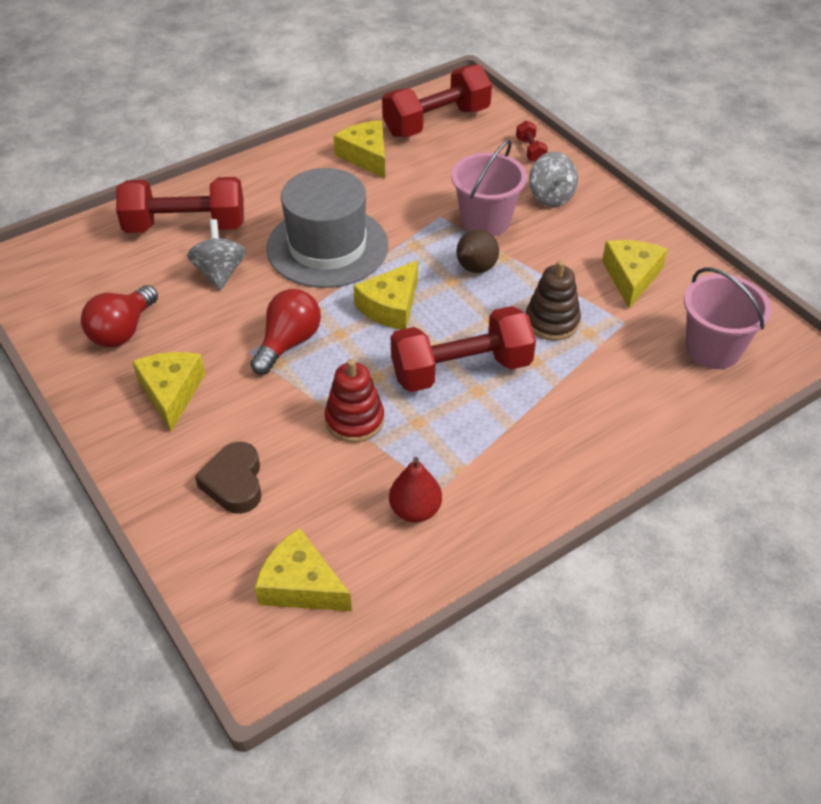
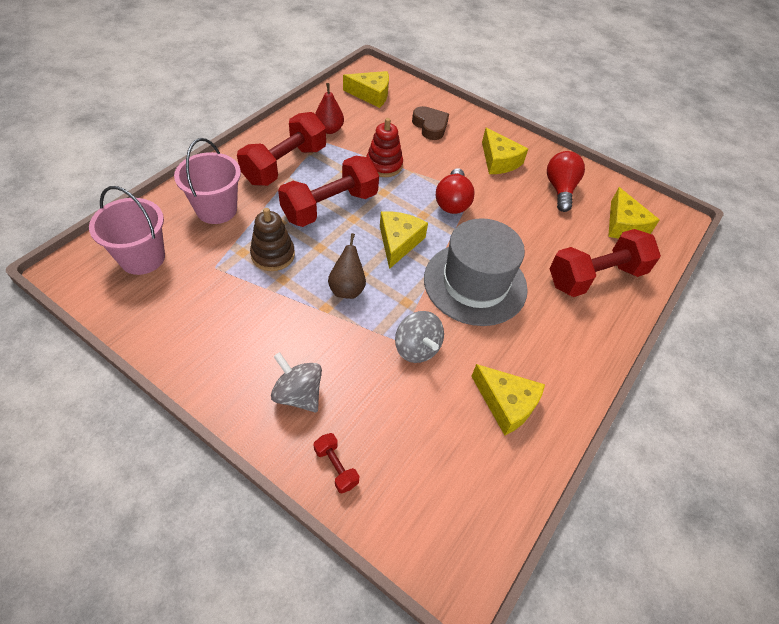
camera: 155 degrees right, 5 degrees up
grey spinning top [187,219,246,291] -> grey spinning top moved to [395,311,444,363]
red dumbbell [382,64,492,137] -> red dumbbell moved to [237,112,326,186]
pink bucket [451,139,527,236] -> pink bucket moved to [174,138,241,224]
yellow cheese [602,240,668,309] -> yellow cheese moved to [608,187,660,239]

